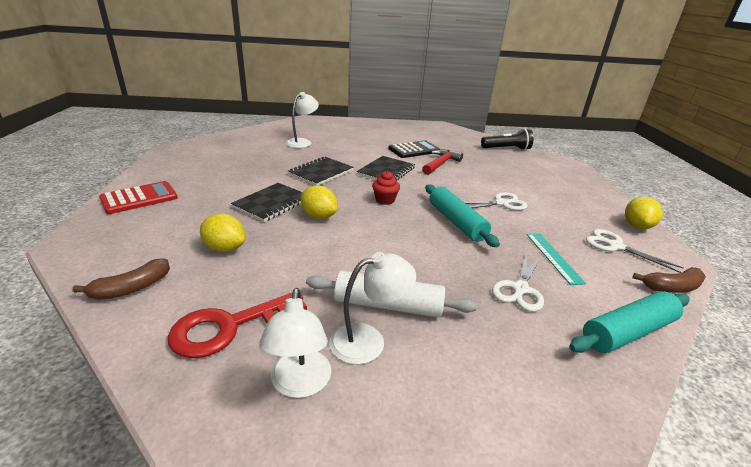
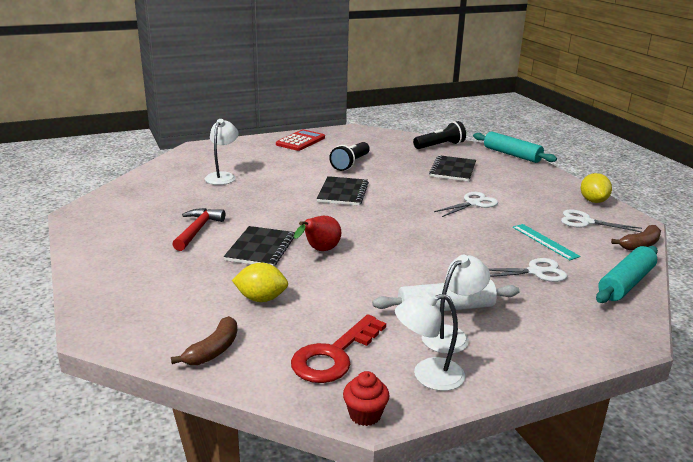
camera: 20 degrees left, 5 degrees down
red calculator [99,181,178,214] -> red calculator moved to [276,129,325,151]
white lamp [259,288,331,398] -> white lamp turned 105 degrees clockwise [395,292,465,391]
black notebook [288,157,353,186] -> black notebook moved to [429,155,476,181]
yellow lemon [301,185,338,219] -> red pear [294,216,341,251]
red cupcake [372,171,400,205] -> red cupcake moved to [343,371,390,426]
black calculator [388,140,440,158] -> black flashlight [329,142,370,171]
red hammer [422,149,463,175] -> red hammer moved to [172,208,225,251]
turquoise rolling pin [425,184,500,247] -> turquoise rolling pin moved to [473,131,557,163]
white scissors [492,253,544,312] -> white scissors turned 105 degrees counterclockwise [489,258,567,282]

